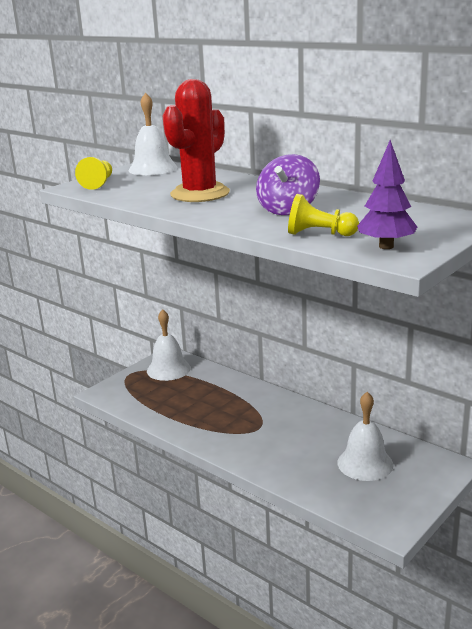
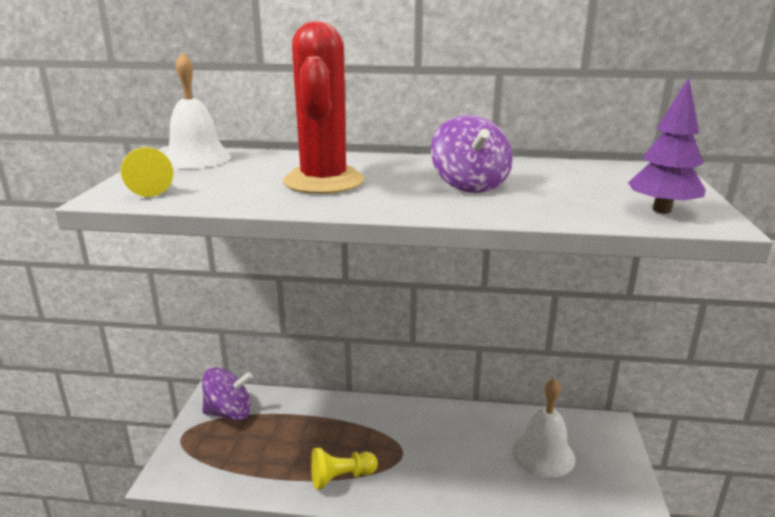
camera: 35 degrees left, 0 degrees up
white bell [147,309,191,381] -> purple spinning top [202,368,253,421]
yellow pawn [288,194,359,236] -> yellow pawn moved to [311,448,378,490]

